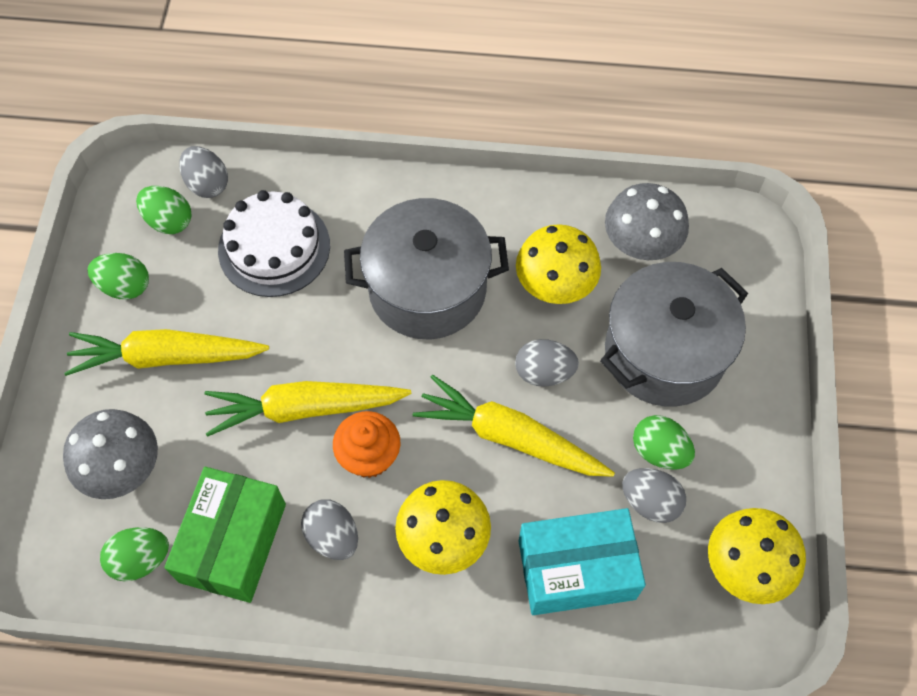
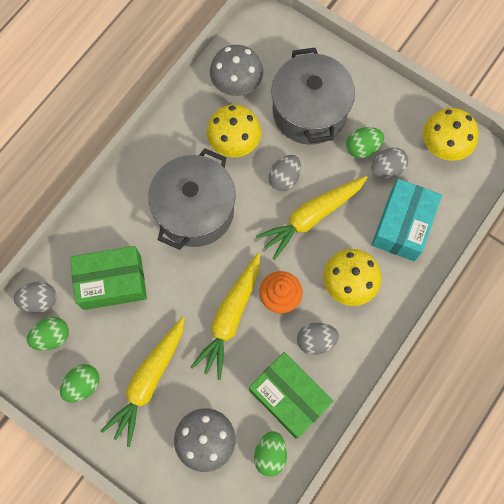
camera: 60 degrees left, 10 degrees up
white cake [218,190,330,297] -> green box [70,246,147,310]

